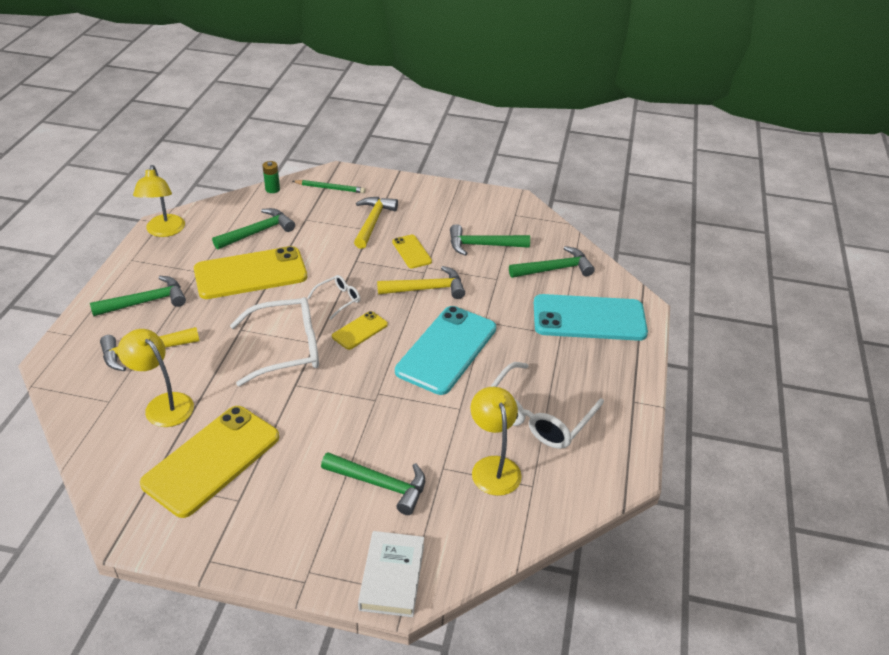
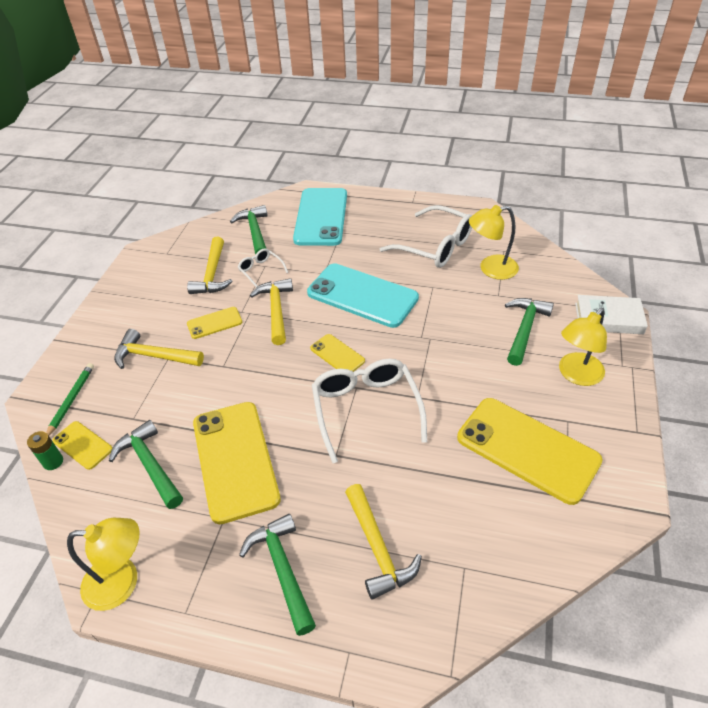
camera: 85 degrees left, 5 degrees up
yellow lamp [117,329,194,427] -> yellow lamp moved to [559,308,607,386]
white glasses [307,275,360,319] -> white glasses moved to [238,249,288,287]
green hammer [450,224,530,256] -> yellow hammer [187,237,233,294]
none -> yellow phone [52,421,112,470]

